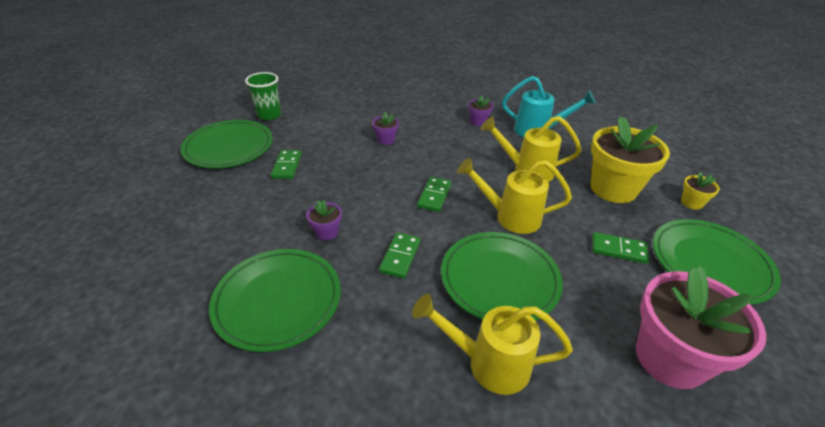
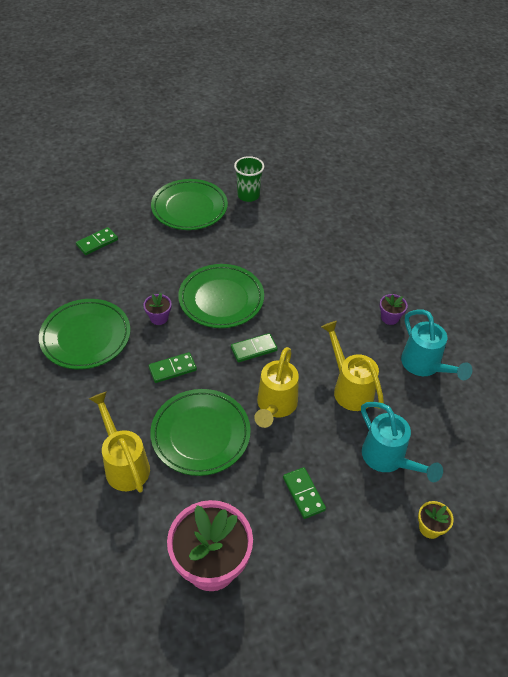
camera: 50 degrees right, 10 degrees up
green domino [271,150,302,179] -> green domino moved to [76,227,118,255]
purple flower pot [372,112,399,145] -> none
yellow watering can [457,158,572,234] -> yellow watering can turned 135 degrees counterclockwise [254,347,299,428]
yellow flower pot [590,117,670,203] -> turquoise watering can [361,402,443,482]
green plate [653,219,781,305] -> green plate moved to [178,264,264,328]

